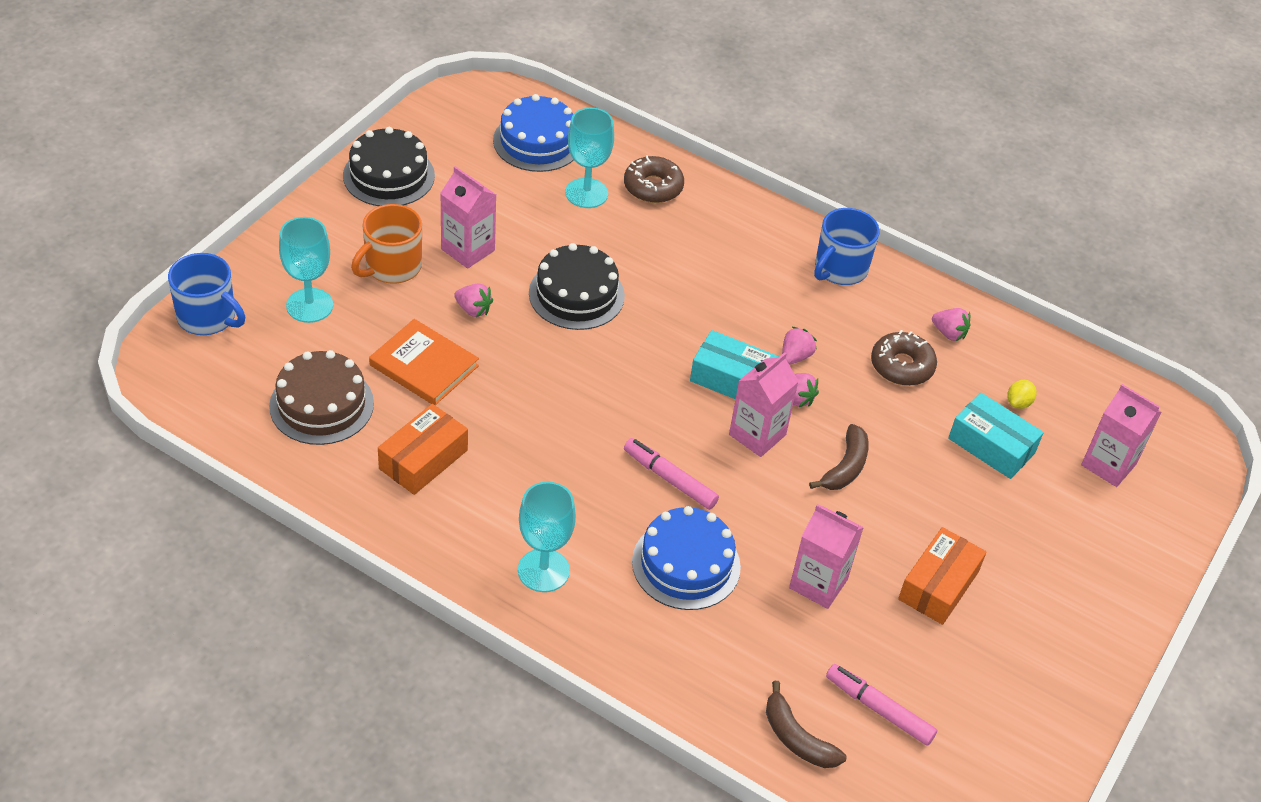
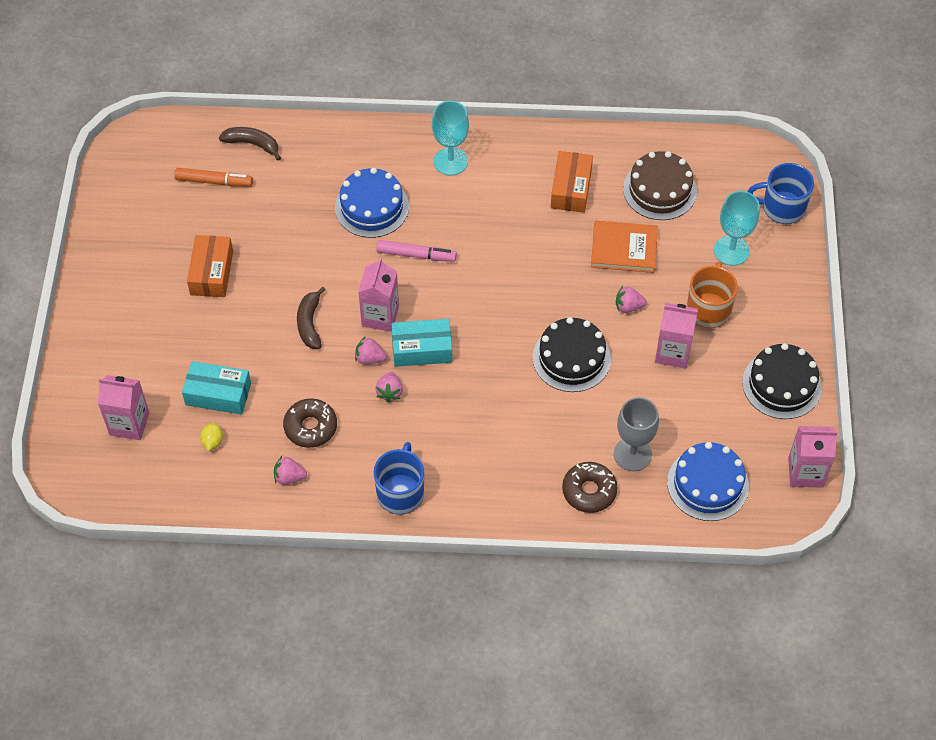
camera: 155 degrees right, 10 degrees up
turquoise goblet [565,108,614,208] -> grey goblet [614,397,659,471]
pink carton [789,504,864,609] -> pink carton moved to [788,426,838,488]
pink marker [826,664,937,746] -> orange marker [174,168,253,187]

